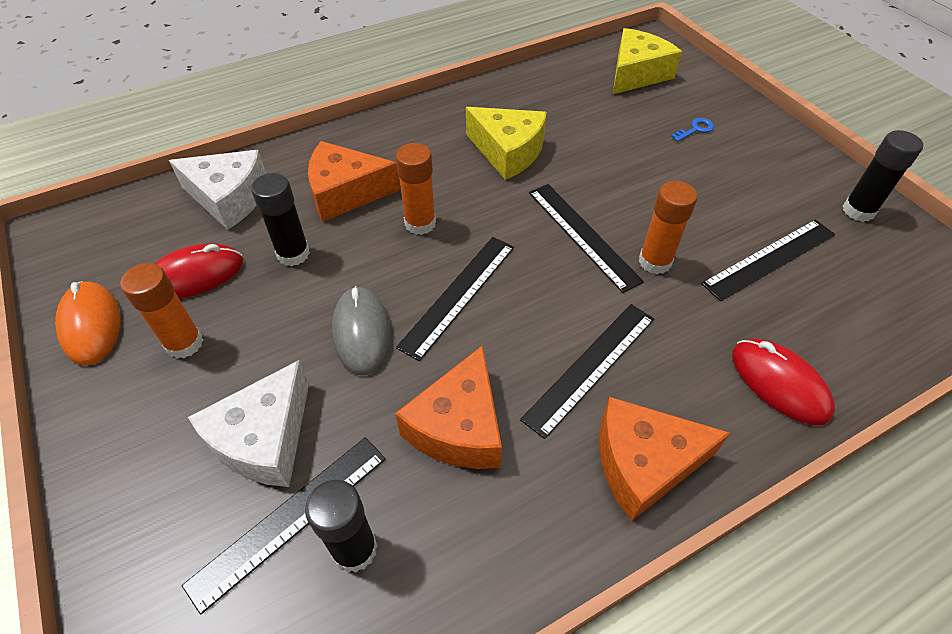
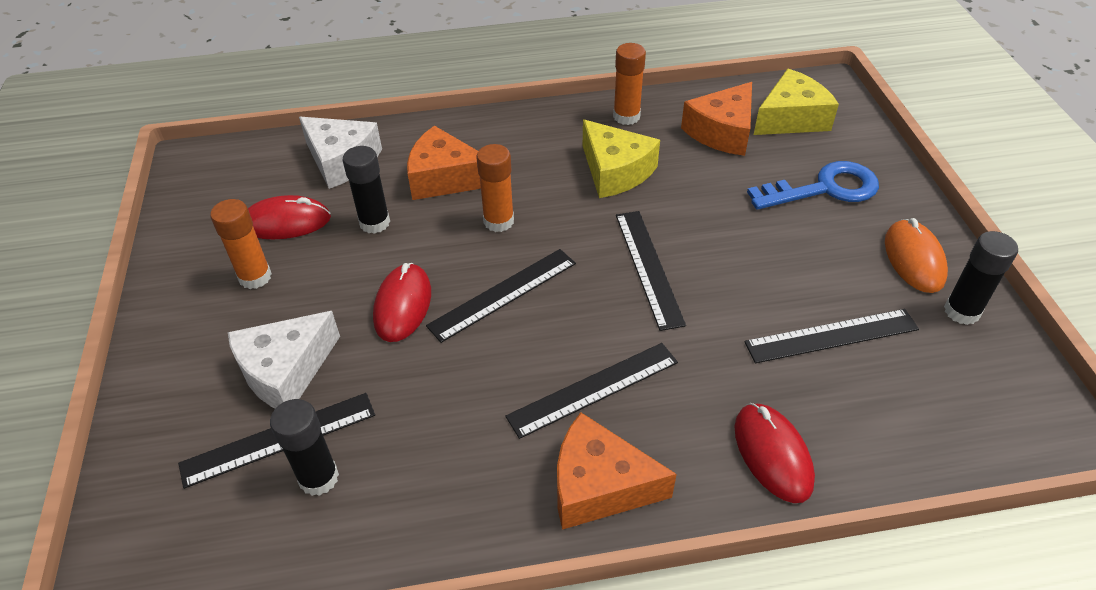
camera: 20 degrees right, 5 degrees down
orange mouse [55,281,120,366] -> orange mouse moved to [885,218,948,293]
grey mouse [332,286,391,375] -> red mouse [373,263,431,342]
orange cheese [395,345,502,469] -> orange cheese moved to [681,82,752,156]
orange glue stick [639,181,697,274] -> orange glue stick moved to [613,43,646,125]
blue key [671,118,714,142] -> blue key [747,161,879,210], size x2.44

